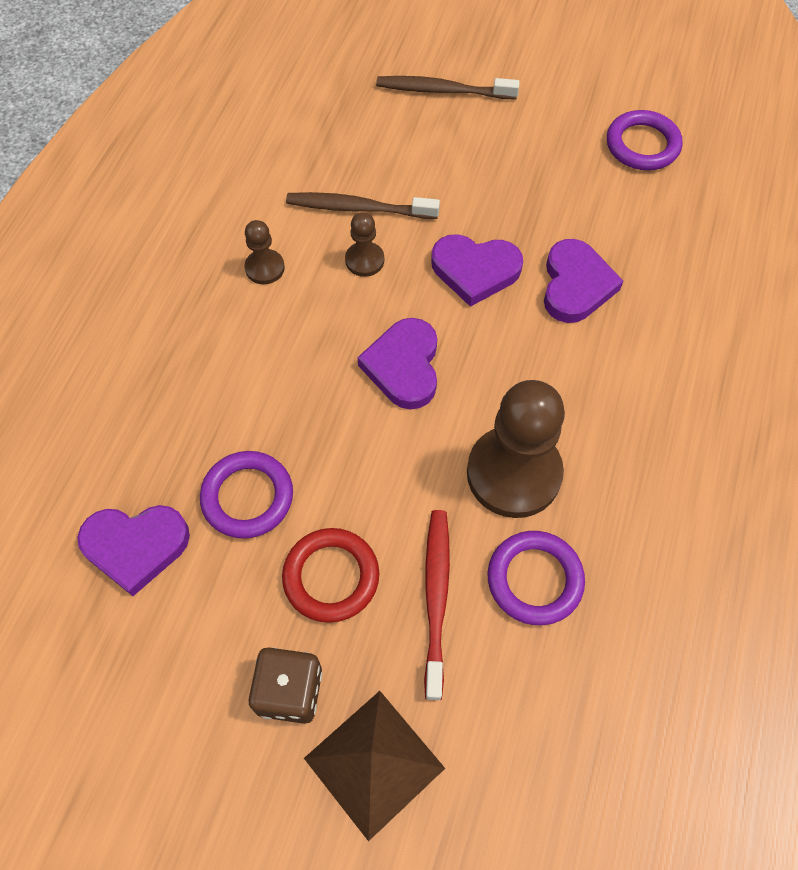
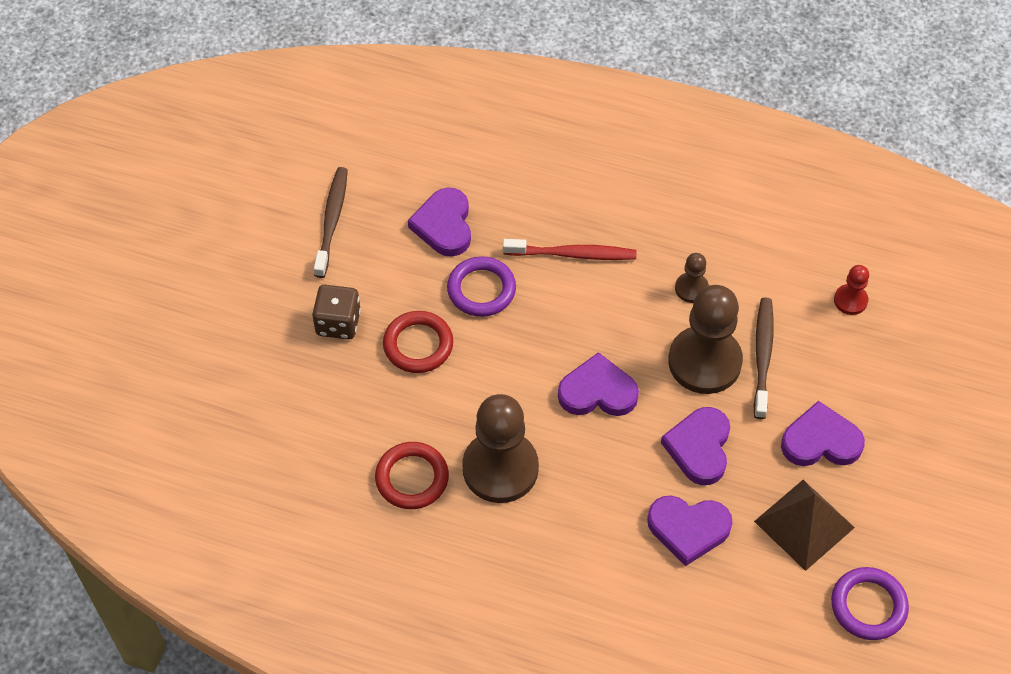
camera: 90 degrees right, 5 degrees down
brown pyramid [304,691,445,842] -> brown pyramid moved to [754,480,855,571]
brown pawn [345,212,384,277] -> brown pawn [668,285,743,394], size x2.13
brown toothbrush [376,76,520,99] -> brown toothbrush moved to [314,167,348,278]
red toothbrush [424,510,450,700] -> red toothbrush moved to [503,239,636,260]
purple ring [487,531,585,625] -> red ring [375,442,449,509]
none -> purple heart [781,401,865,466]
none -> red pawn [834,265,869,315]

